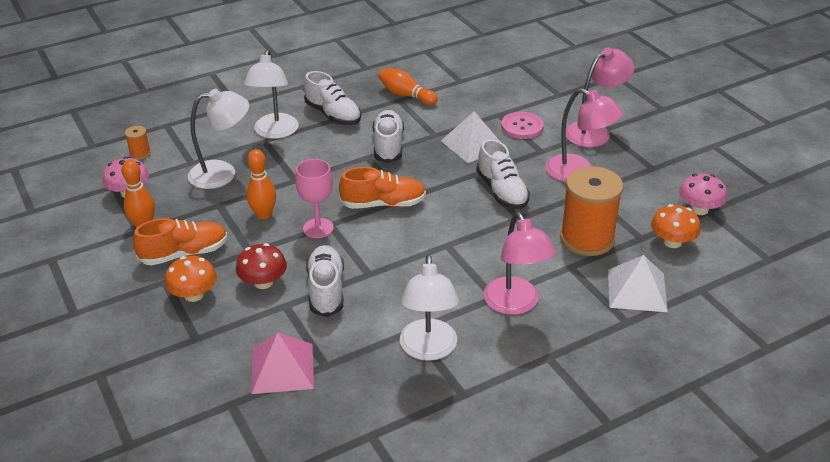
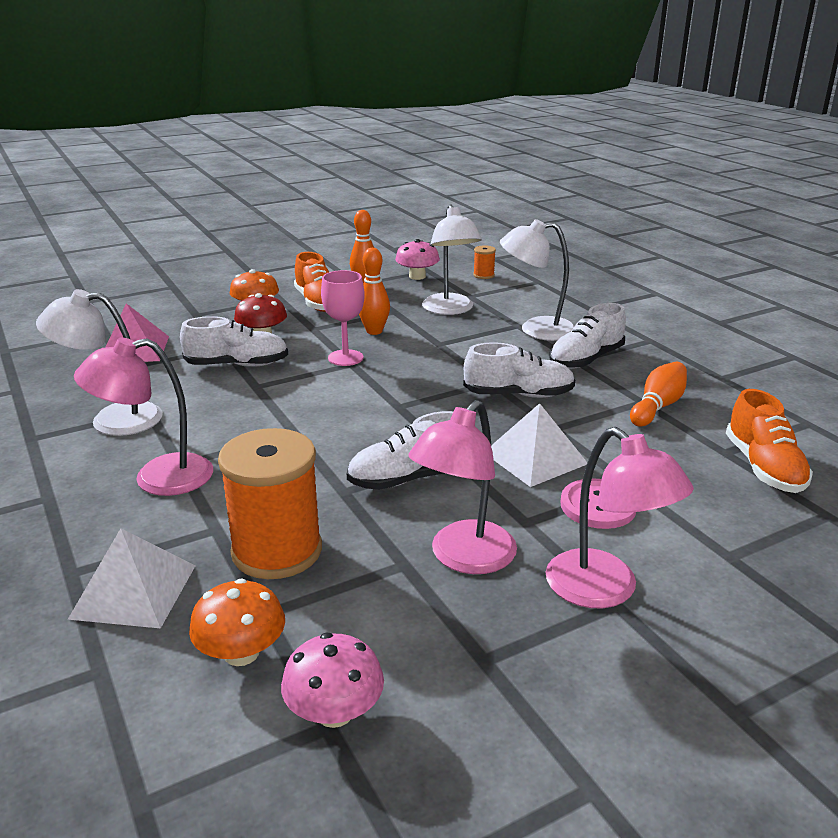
camera: 90 degrees right, 10 degrees down
orange shoe [339,167,426,209] -> orange shoe moved to [726,389,813,493]

